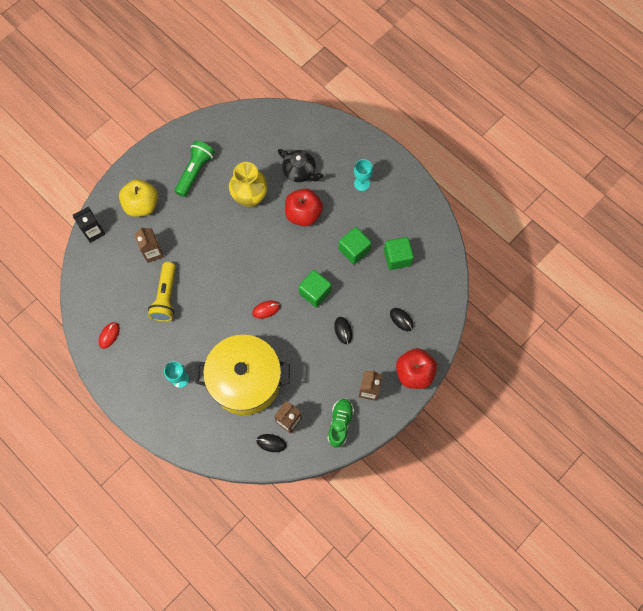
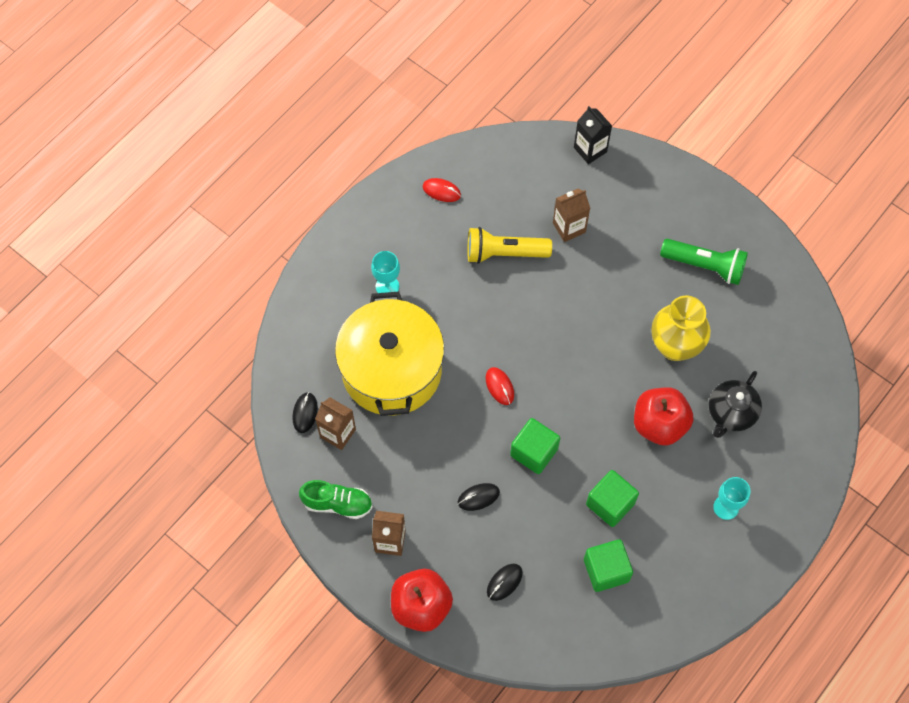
camera: 85 degrees right, 5 degrees down
yellow apple [119,179,158,217] -> none

